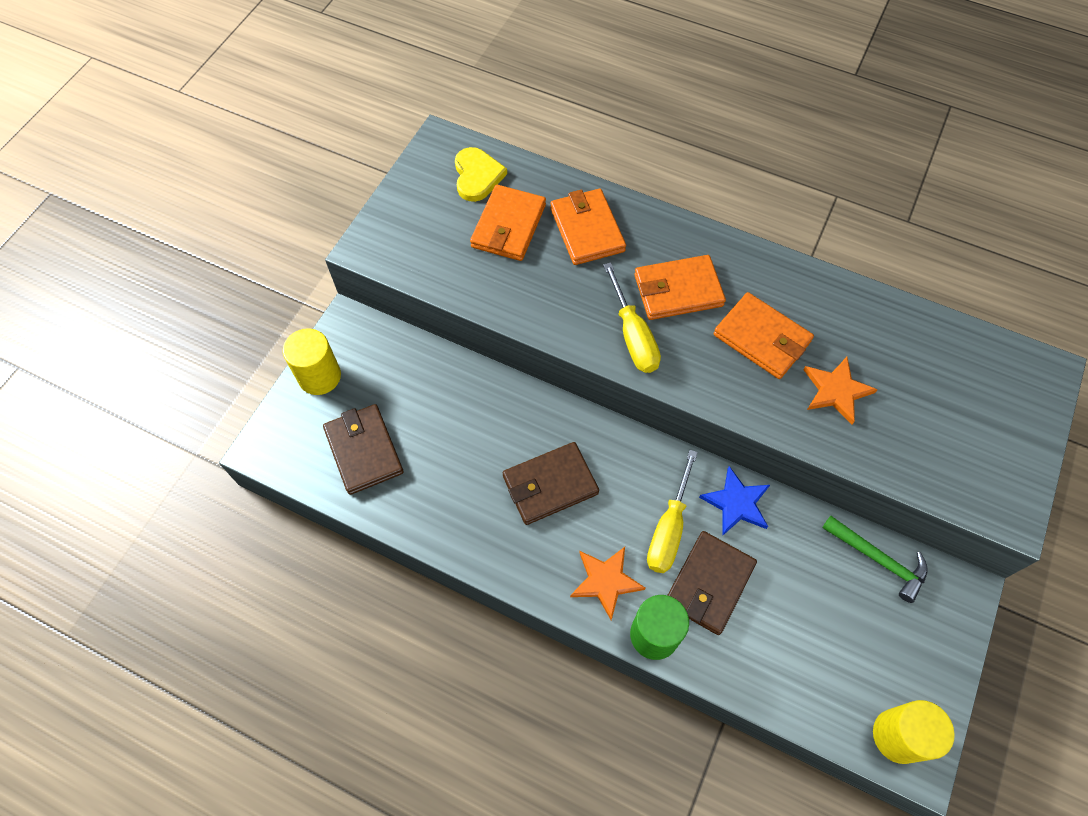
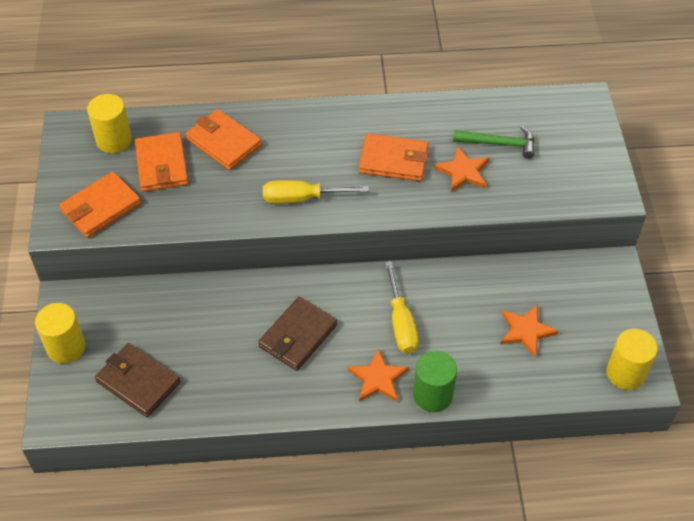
camera: 30 degrees left, 10 degrees down
yellow heart [455,147,507,202] -> yellow cylinder [87,94,132,153]
yellow screwdriver [603,262,661,373] -> yellow screwdriver turned 135 degrees clockwise [263,180,369,204]
orange wallet [634,255,726,320] -> orange wallet moved to [59,172,141,238]
brown wallet [667,531,757,635] -> none
blue star [699,466,770,535] -> none
green hammer [822,516,928,603] -> green hammer moved to [453,126,535,159]
none -> orange star [500,305,559,358]

